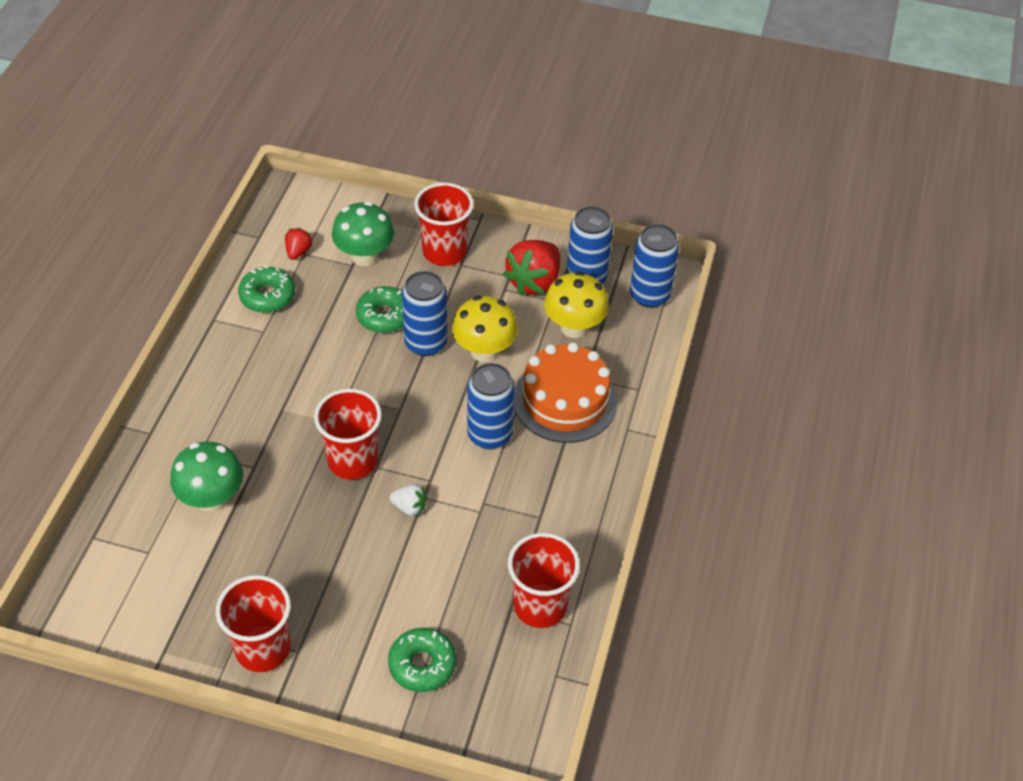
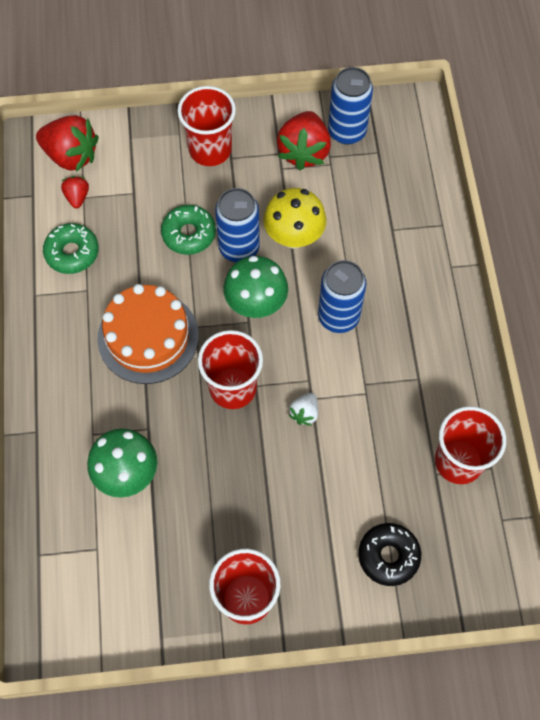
camera: 20 degrees left, 15 degrees up
green mushroom [332,201,394,266] -> green mushroom moved to [223,256,288,318]
green donut [388,628,456,692] -> black donut [358,523,421,586]
white strawberry [390,484,427,516] -> white strawberry turned 120 degrees clockwise [289,393,318,426]
orange cake [514,342,618,443] -> orange cake moved to [97,284,199,384]
yellow mushroom [544,271,609,338] -> none
blue can [630,224,679,308] -> none
none -> red strawberry [36,115,98,172]

